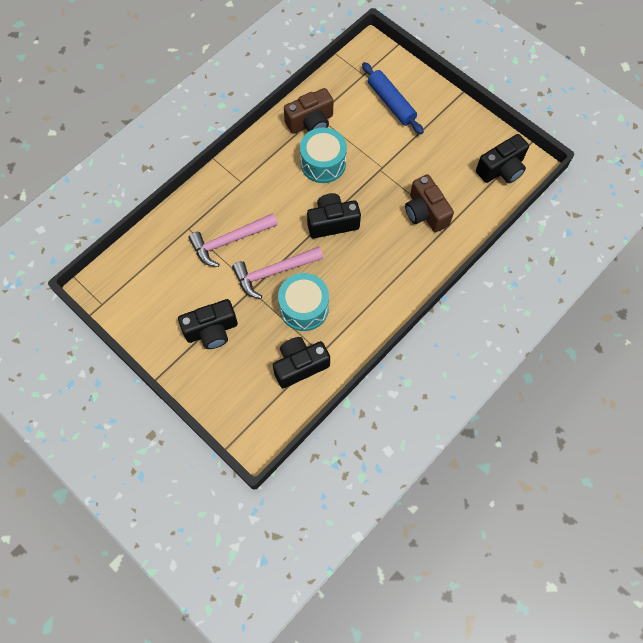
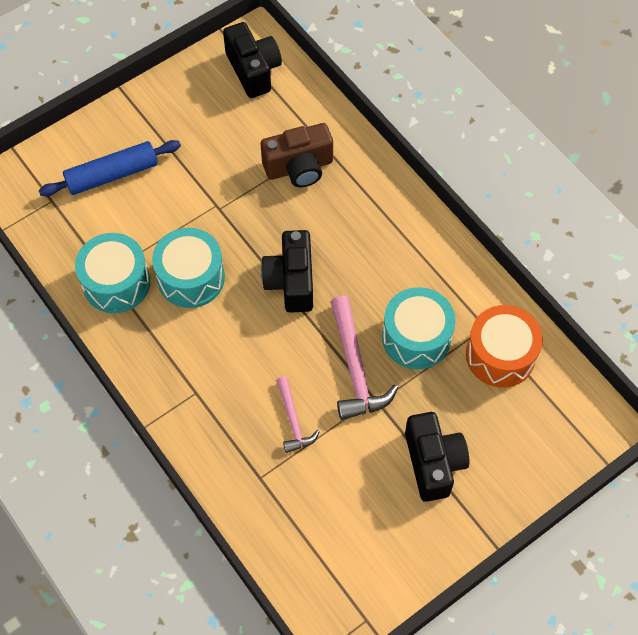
camera: 80 degrees left, 5 degrees down
pink hammer [188,213,278,267] -> pink hammer [276,376,320,453], size x0.60
black camera [273,337,330,388] -> orange drum [466,305,543,388]
brown camera [284,88,333,134] -> turquoise drum [75,233,150,313]

